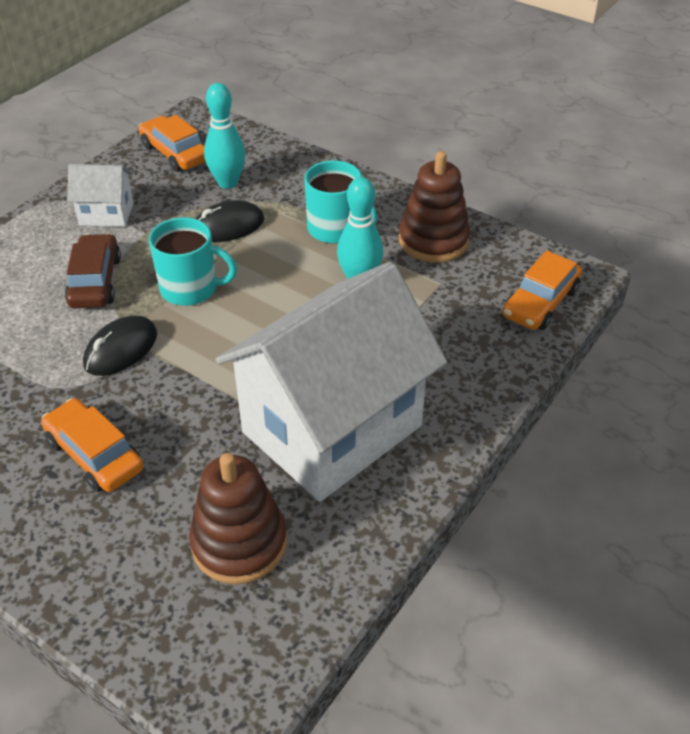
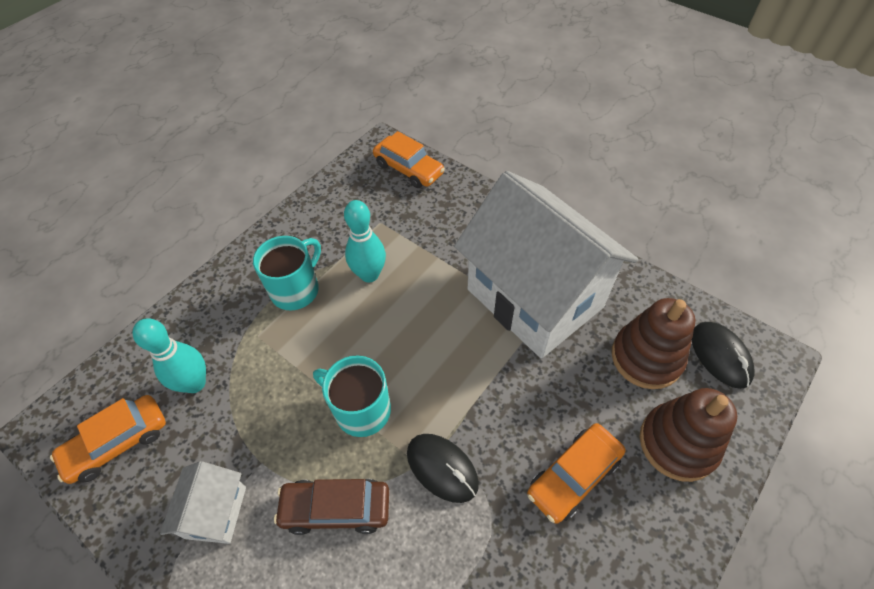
camera: 85 degrees left, 10 degrees up
turquoise mug [149,217,237,306] -> turquoise mug turned 75 degrees counterclockwise [313,356,391,437]
black mouse [196,200,264,242] -> black mouse moved to [692,322,754,389]
brown stacking toy [399,151,470,263] -> brown stacking toy moved to [640,388,737,482]

